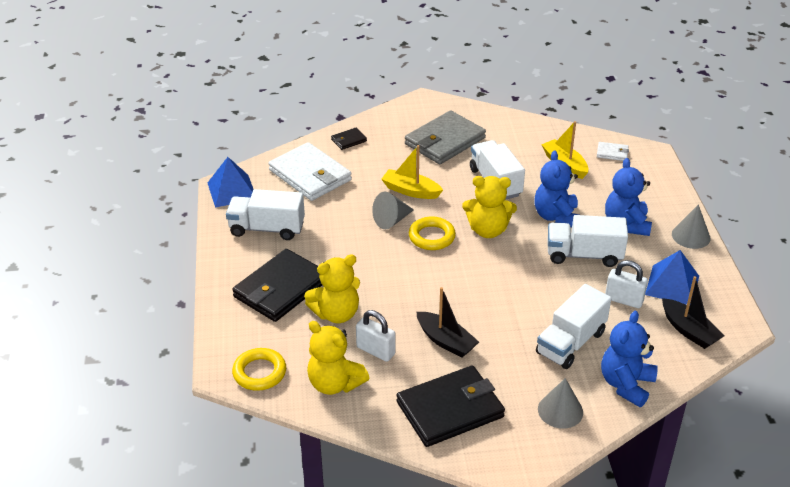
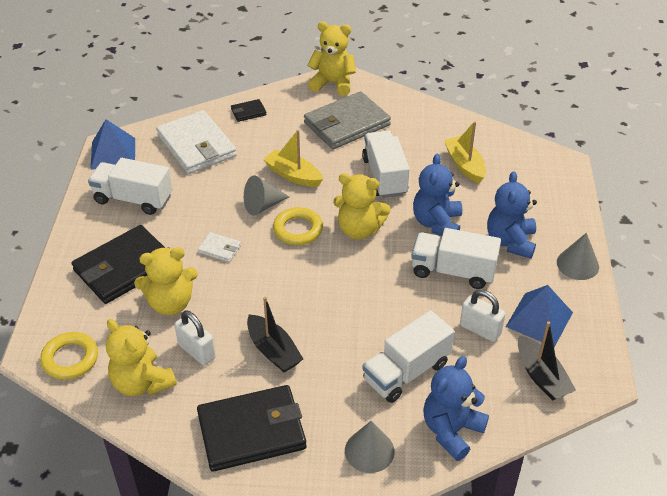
camera: 10 degrees right, 5 degrees up
white wallet [597,142,629,161] -> white wallet moved to [198,232,241,262]
none -> yellow teddy bear [307,22,356,96]

